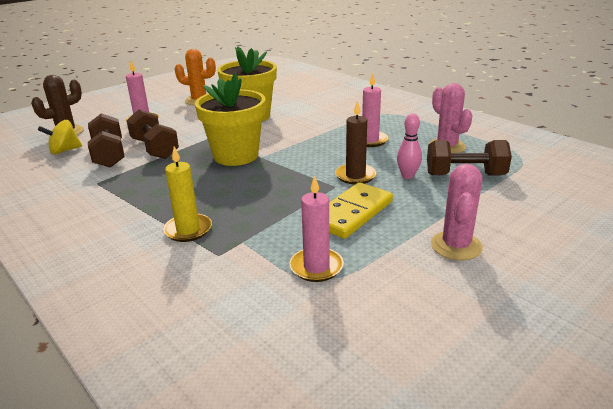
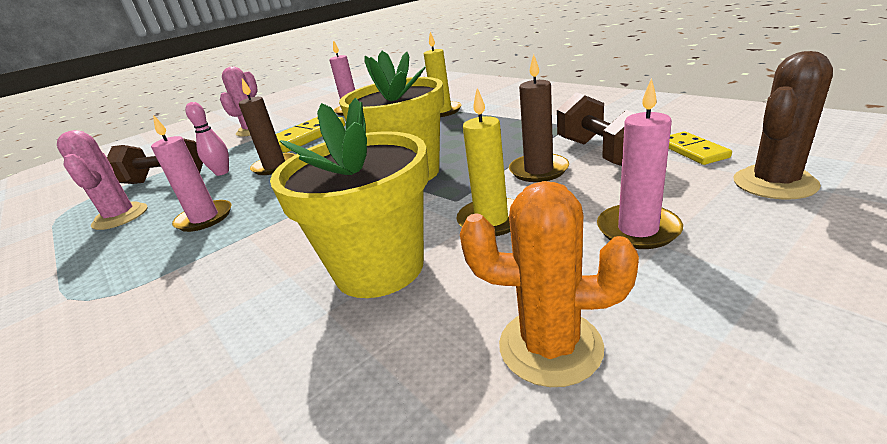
camera: 175 degrees left, 0 degrees up
yellow spinning top [38,120,82,155] -> yellow domino [669,131,732,165]
brown dumbbell [127,109,179,159] -> brown candle [509,54,569,182]
none -> yellow candle [456,88,514,236]

